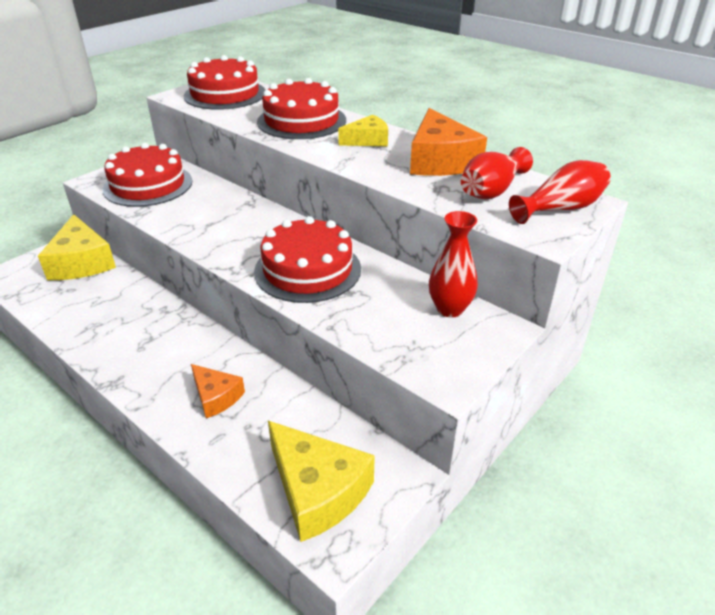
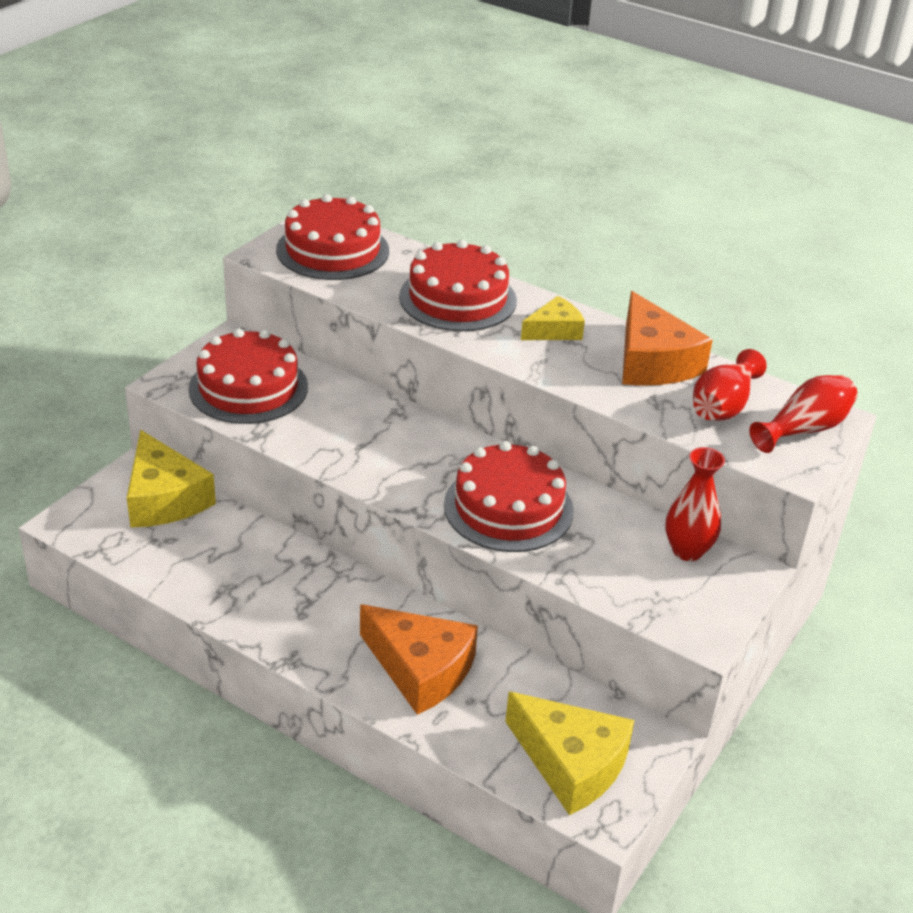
camera: 10 degrees left, 0 degrees up
orange cheese [191,364,245,418] -> orange cheese [360,604,478,715], size x1.73

